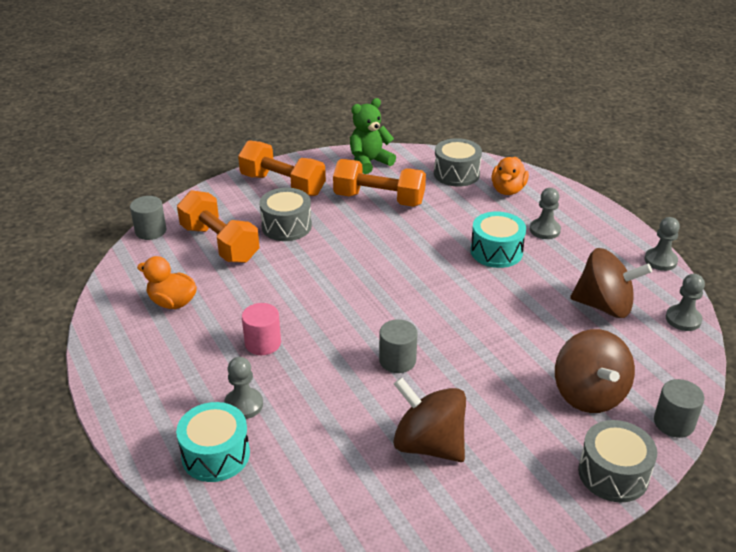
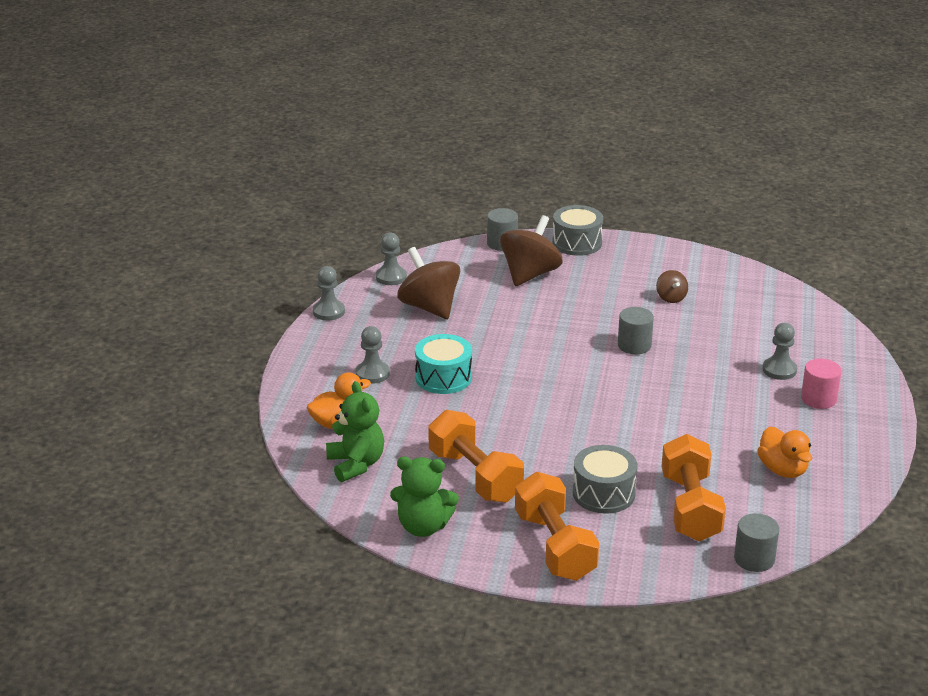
camera: 140 degrees left, 5 degrees down
turquoise drum [176,402,250,482] -> none
pink cylinder [242,303,281,355] -> pink cylinder moved to [801,358,842,409]
brown spinning top [393,377,466,462] -> brown spinning top [656,270,688,303], size x0.48
grey drum [434,138,482,187] -> green teddy bear [326,381,384,482]

